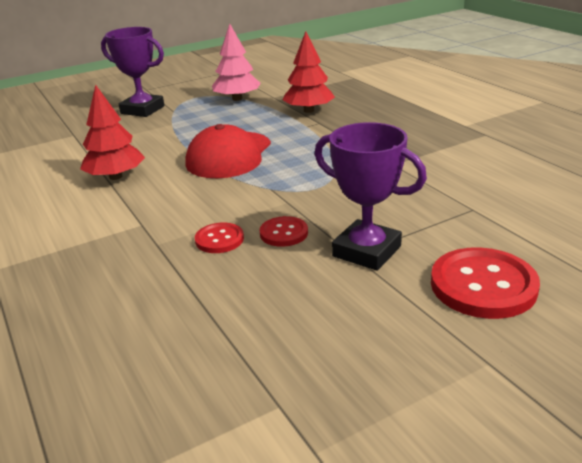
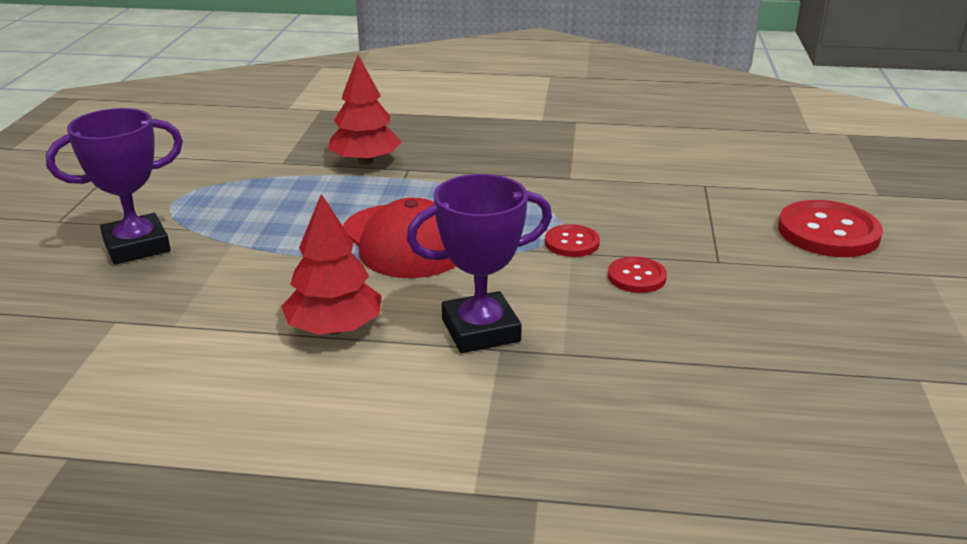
camera: 55 degrees left, 0 degrees up
red button [195,223,244,253] -> red button moved to [545,224,600,257]
pink tree [212,24,261,101] -> none
purple trophy [315,122,427,271] -> purple trophy moved to [406,174,552,353]

